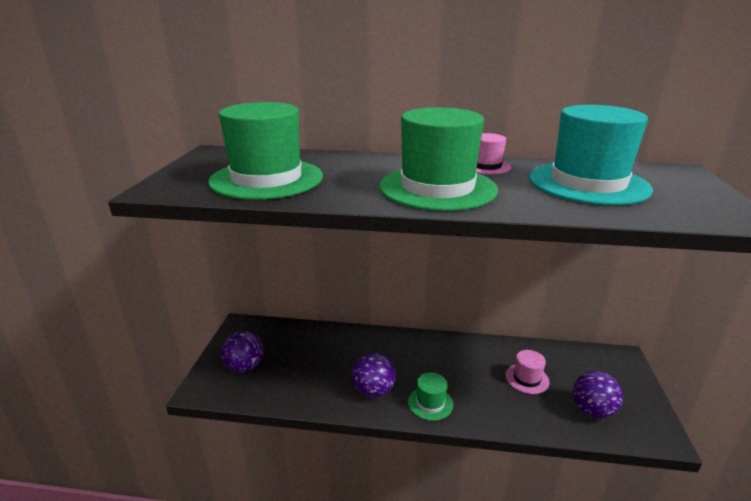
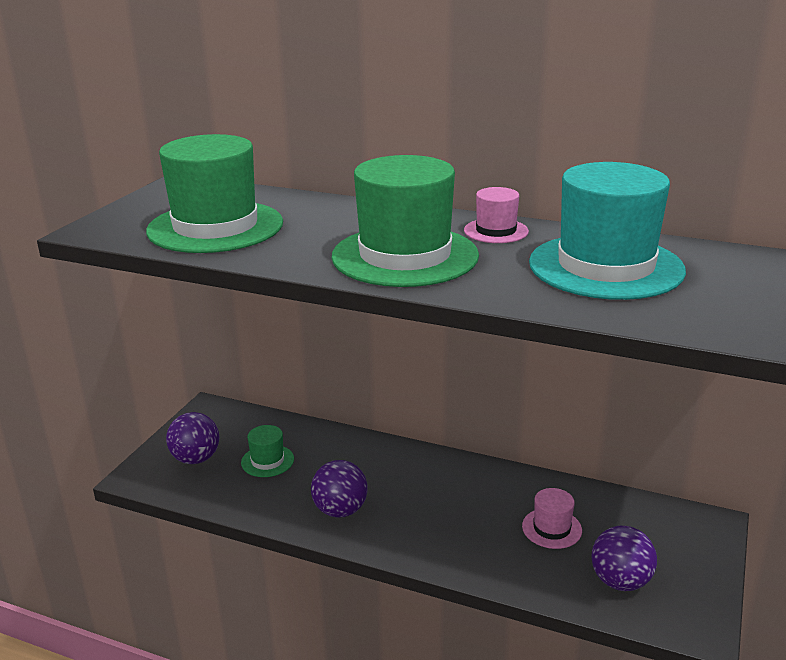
camera: 15 degrees right, 0 degrees up
green hat [408,372,453,421] -> green hat moved to [241,425,294,477]

